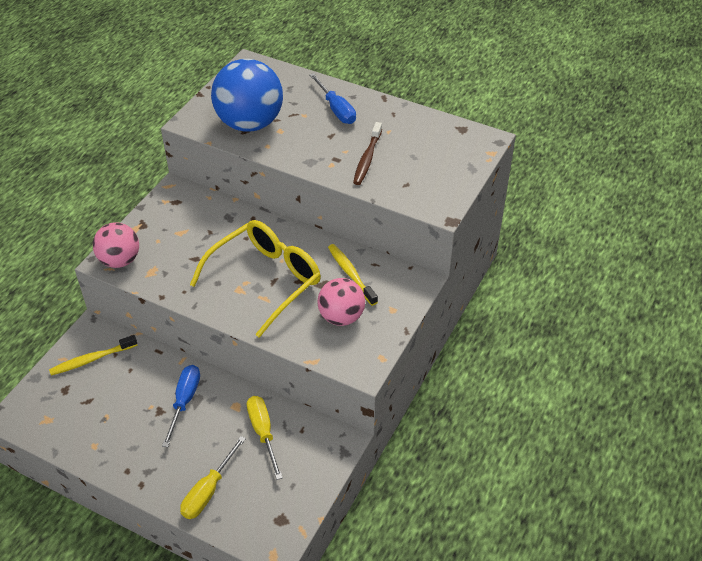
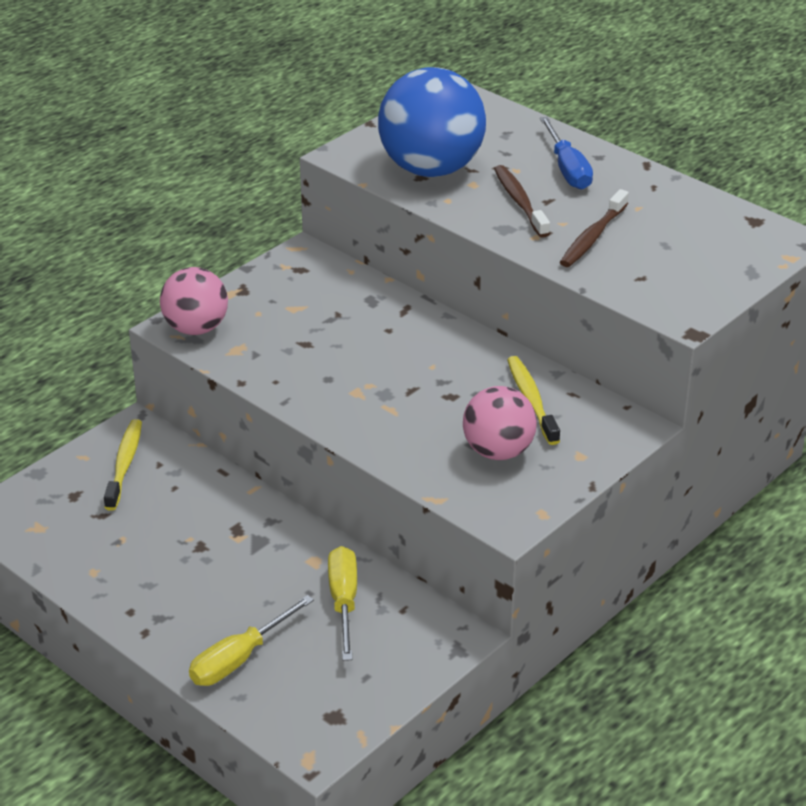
camera: 15 degrees right, 10 degrees down
yellow toothbrush [49,335,137,376] -> yellow toothbrush turned 105 degrees clockwise [104,419,142,511]
blue screwdriver [162,365,200,447] -> none
yellow glasses [190,220,321,338] -> none
none -> brown toothbrush [494,165,550,238]

